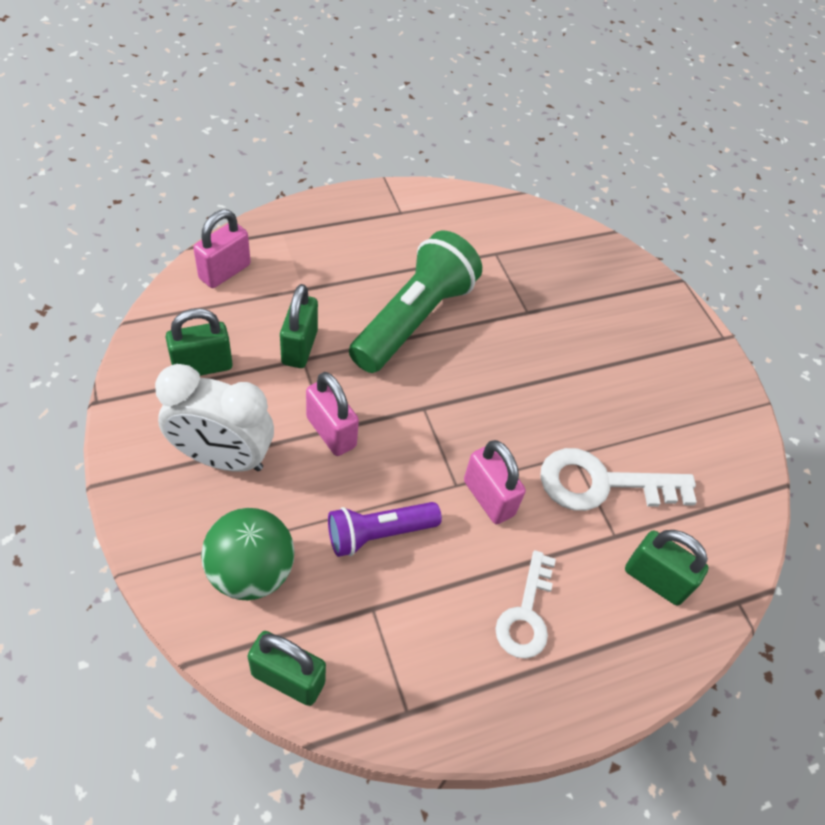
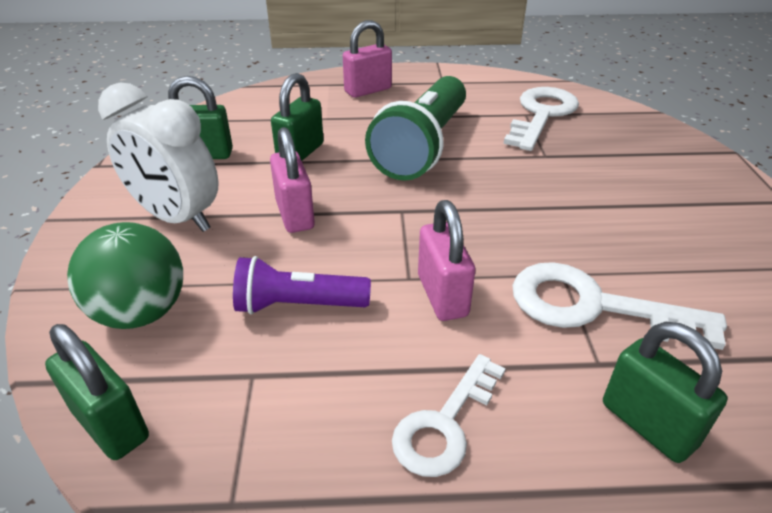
camera: 25 degrees right, 15 degrees down
pink padlock [193,209,251,288] -> pink padlock moved to [343,20,392,98]
green flashlight [349,231,482,373] -> green flashlight turned 150 degrees clockwise [365,76,466,181]
none -> white key [503,87,579,151]

